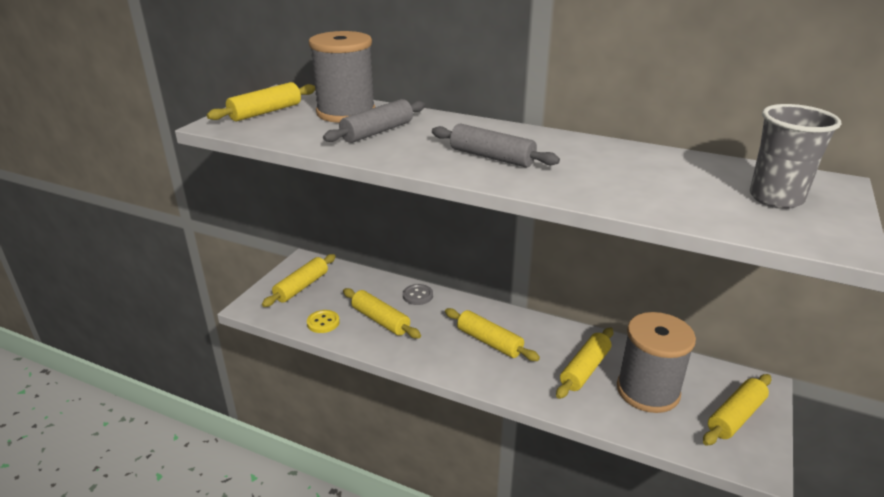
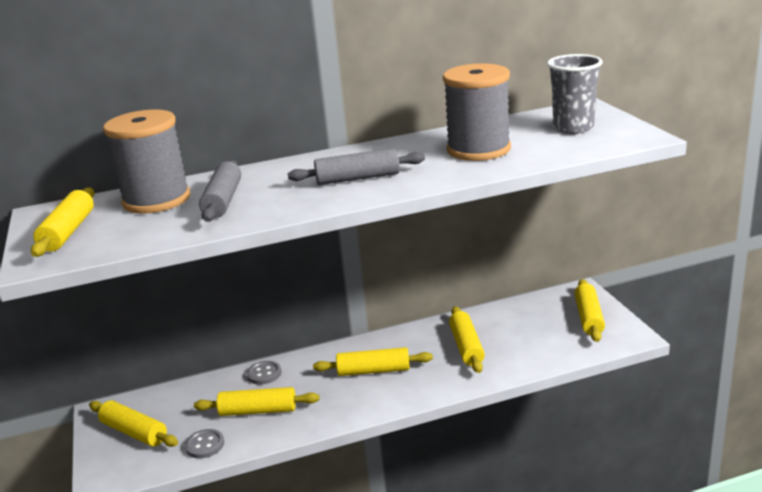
camera: 40 degrees left, 5 degrees down
yellow rolling pin [262,254,336,307] -> yellow rolling pin turned 45 degrees counterclockwise [89,400,178,447]
yellow button [307,310,340,333] -> grey button [185,429,224,458]
grey spool [617,312,696,413] -> grey spool moved to [443,63,511,161]

